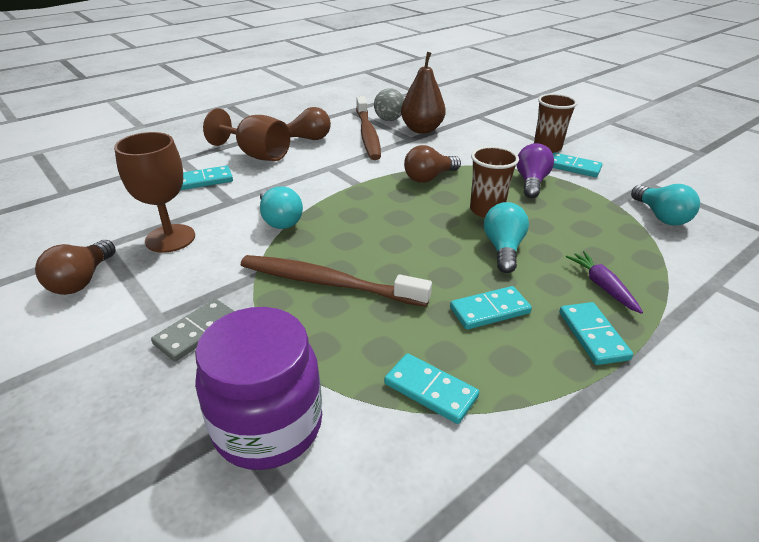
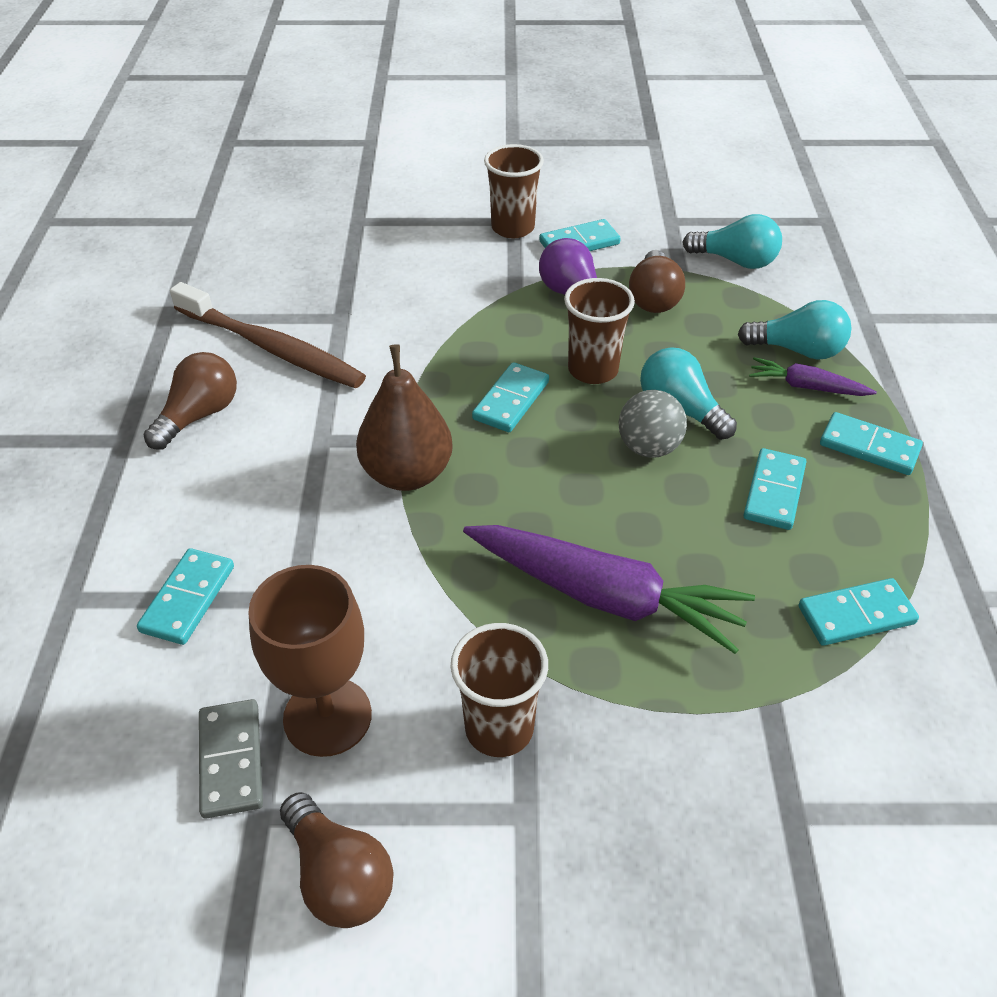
camera: 50 degrees left, 10 degrees up
grey domino [151,299,234,362] -> grey domino moved to [199,699,263,819]
purple jar [195,307,322,470] -> none
brown goblet [203,108,290,161] -> none
brown toothbrush [241,255,432,307] -> purple carrot [463,525,755,654]
turquoise light bulb [260,186,303,229] -> turquoise light bulb moved to [738,300,852,360]
grey ball [374,88,404,121] -> grey ball moved to [619,390,687,458]
brown pear [401,52,446,134] -> brown pear moved to [356,344,453,491]
brown light bulb [404,145,461,183] -> brown light bulb moved to [629,250,685,313]
none -> brown cup [451,623,548,757]
none -> turquoise domino [472,362,549,432]

